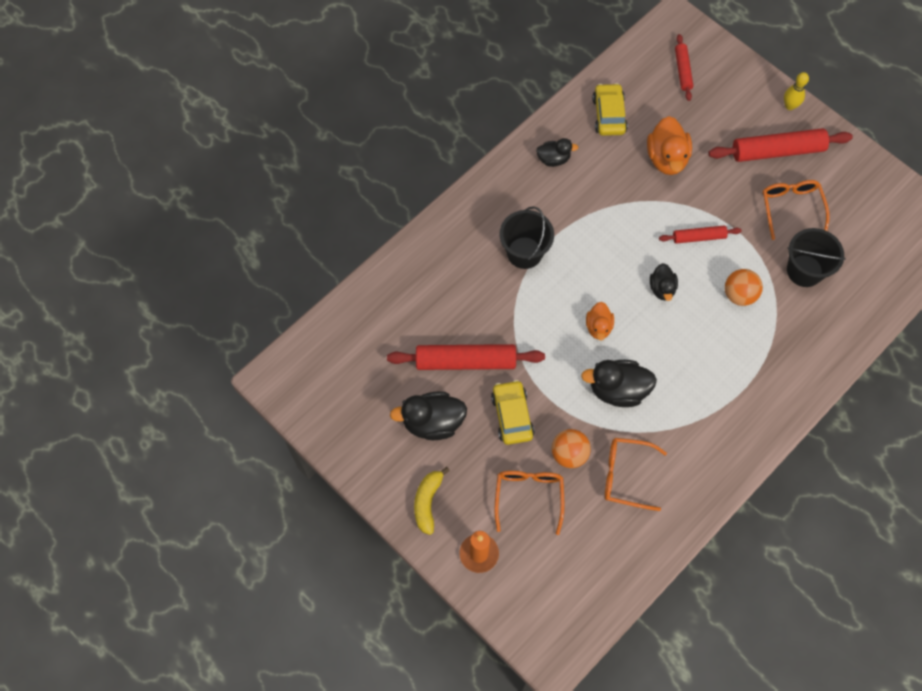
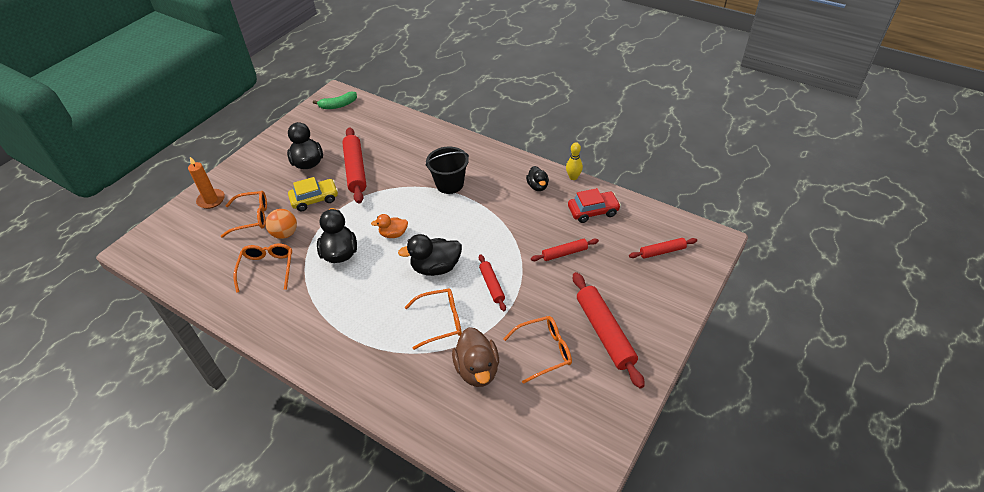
camera: 80 degrees right, 20 degrees down
yellow banana [414,467,450,535] -> none
yellow car [592,83,628,136] -> red car [568,188,621,223]
orange duck [647,116,692,175] -> red rolling pin [531,238,599,261]
black duck [650,263,678,301] -> black duck [398,234,462,276], size x1.66
orange ball [725,269,763,306] -> orange glasses [405,288,462,350]
yellow bowling pin [784,72,809,110] -> yellow bowling pin moved to [566,142,583,180]
black bucket [787,228,846,287] -> brown duck [452,327,499,387]
none -> green banana [313,92,357,109]

